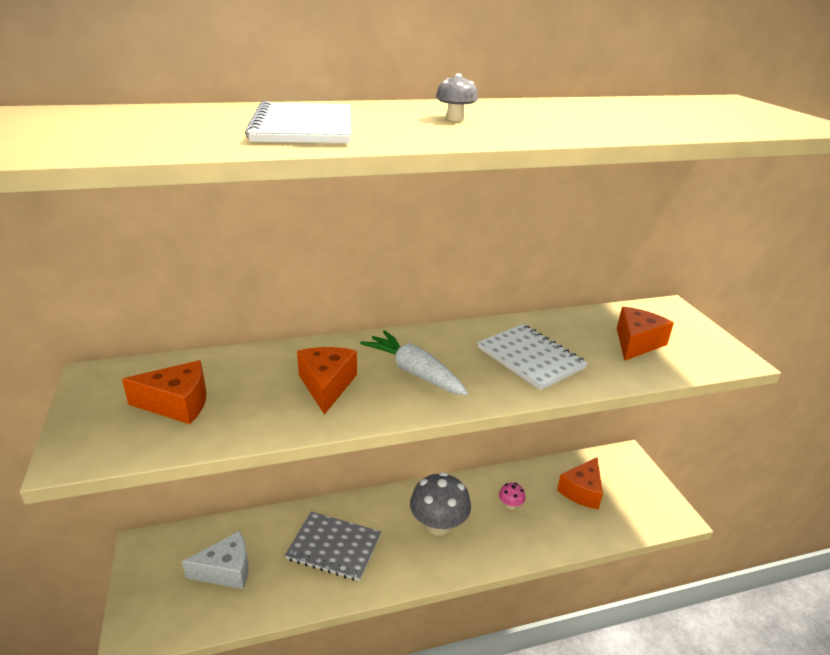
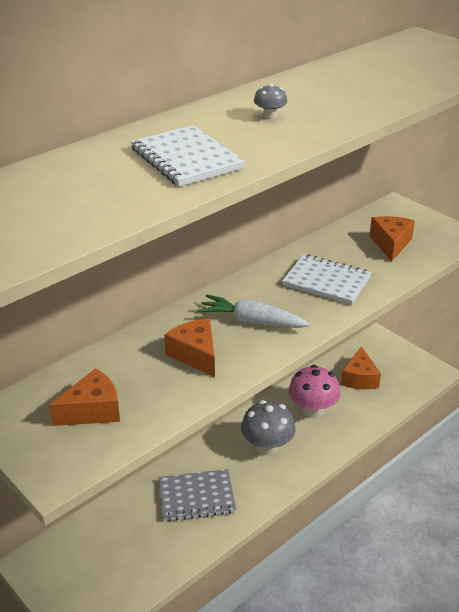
camera: 25 degrees left, 5 degrees up
white cheese [182,531,248,589] -> none
pink mushroom [499,483,525,510] -> pink mushroom [288,365,340,418], size x2.18

